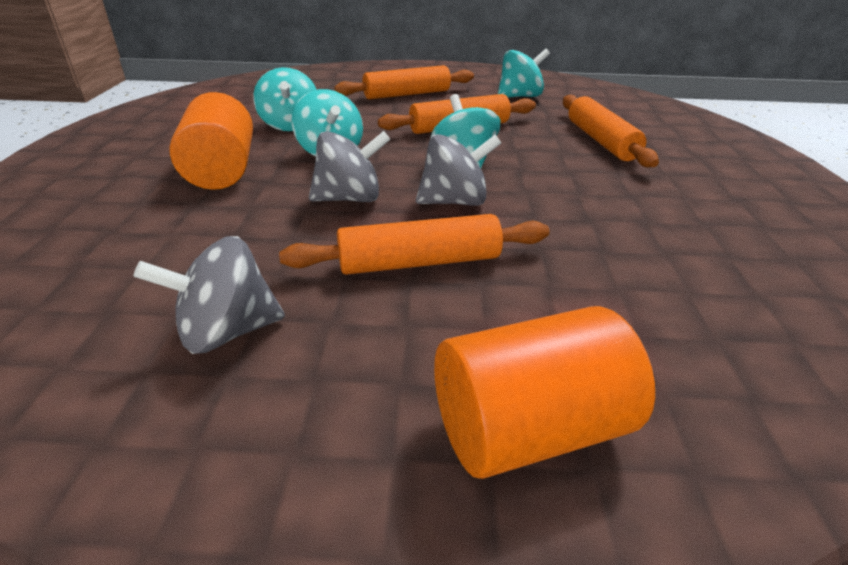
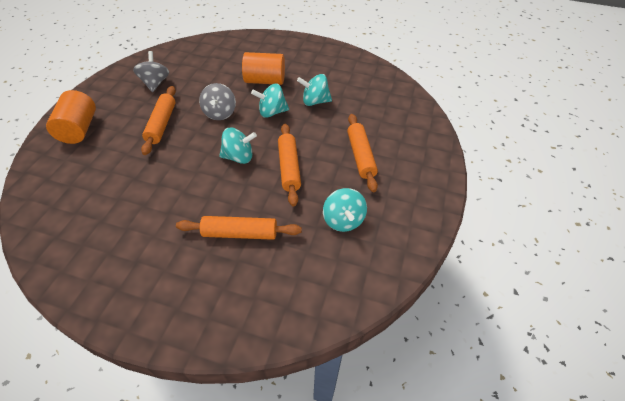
camera: 105 degrees right, 15 degrees up
grey spinning top [416,134,501,206] -> none

